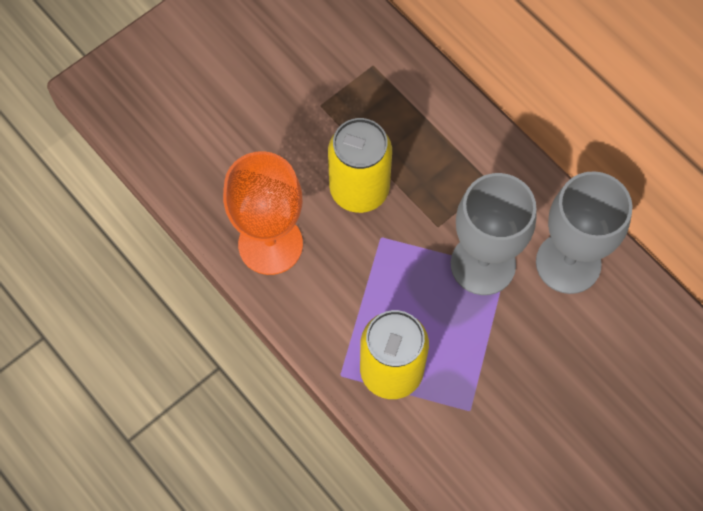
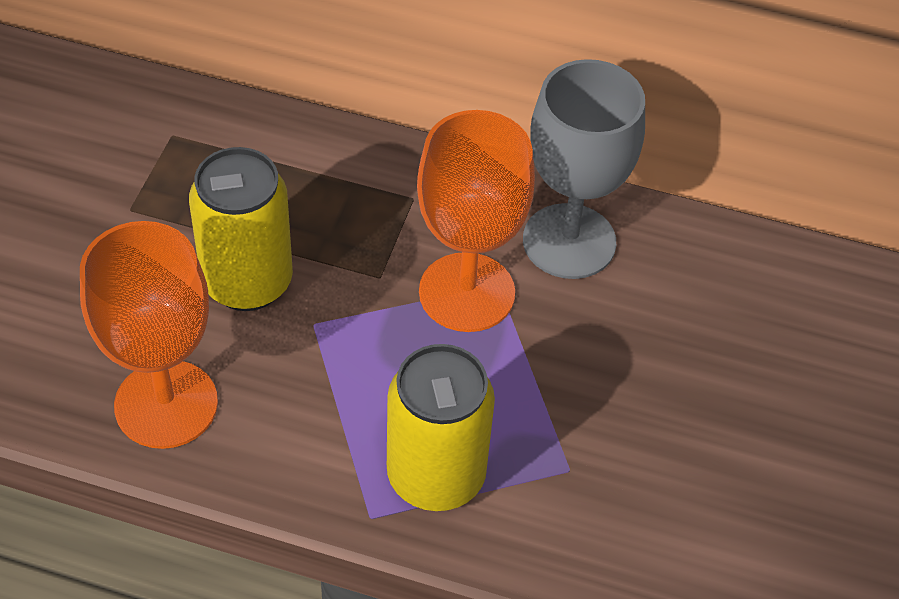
camera: 35 degrees left, 15 degrees down
grey goblet [451,173,536,295] -> orange goblet [417,110,535,332]

